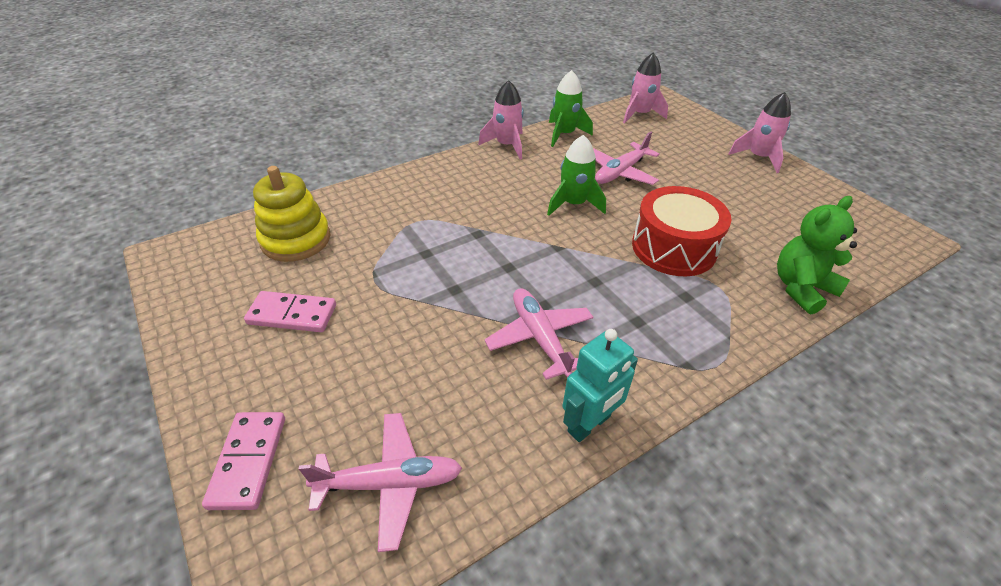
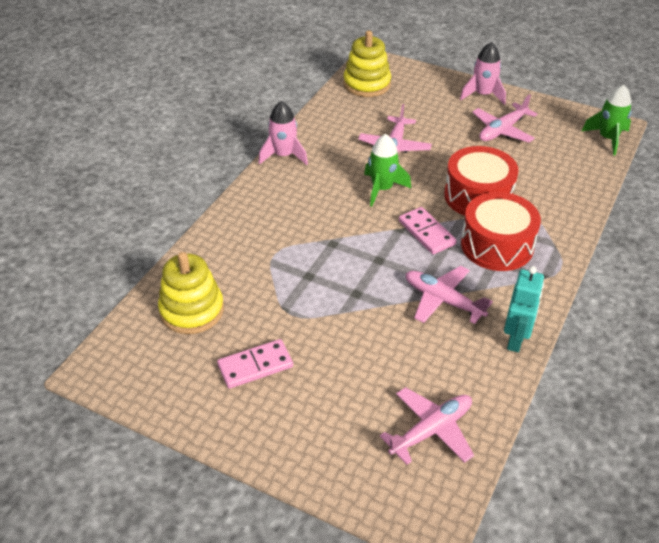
camera: 30 degrees left, 0 degrees up
pink domino [202,412,285,510] -> pink domino moved to [399,207,457,255]
green rocket [549,70,593,147] -> green rocket moved to [582,85,632,155]
pink rocket [623,53,668,124] -> yellow stacking toy [343,31,391,97]
green teddy bear [777,196,857,315] -> none
none -> red drum [461,192,541,271]
none -> pink plane [472,94,537,142]

